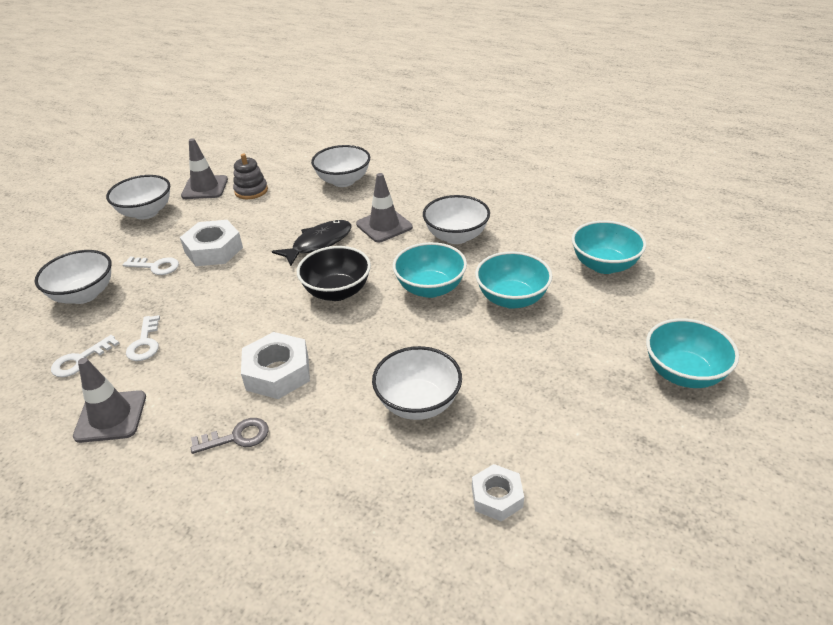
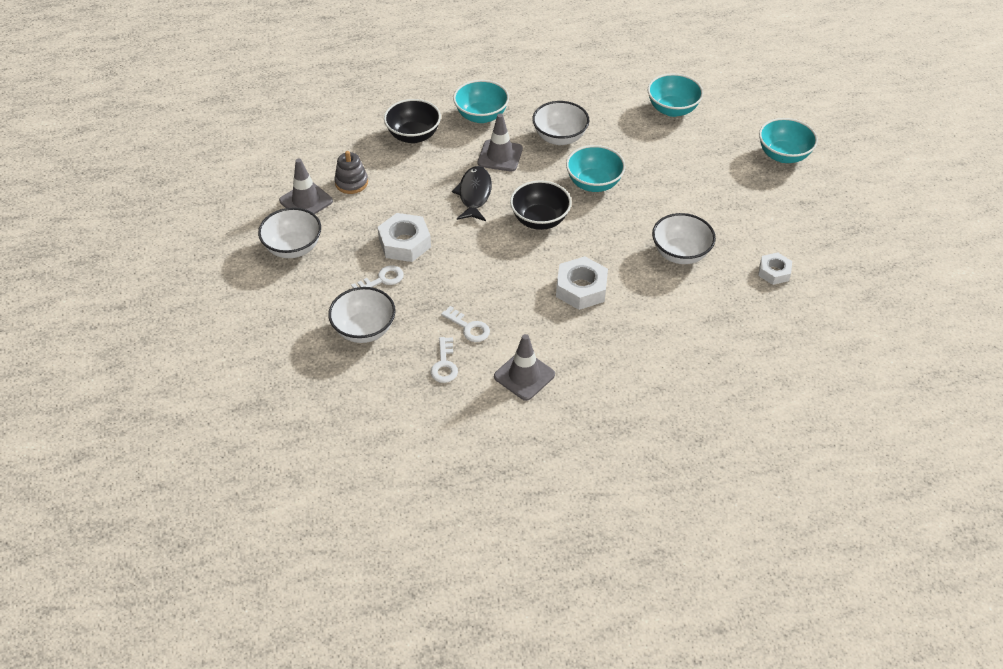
camera: 45 degrees left, 10 degrees up
grey key [191,418,269,454] -> none
white bowl [311,145,370,187] -> black bowl [384,99,441,143]
turquoise bowl [475,251,552,309] -> turquoise bowl moved to [453,80,509,123]

